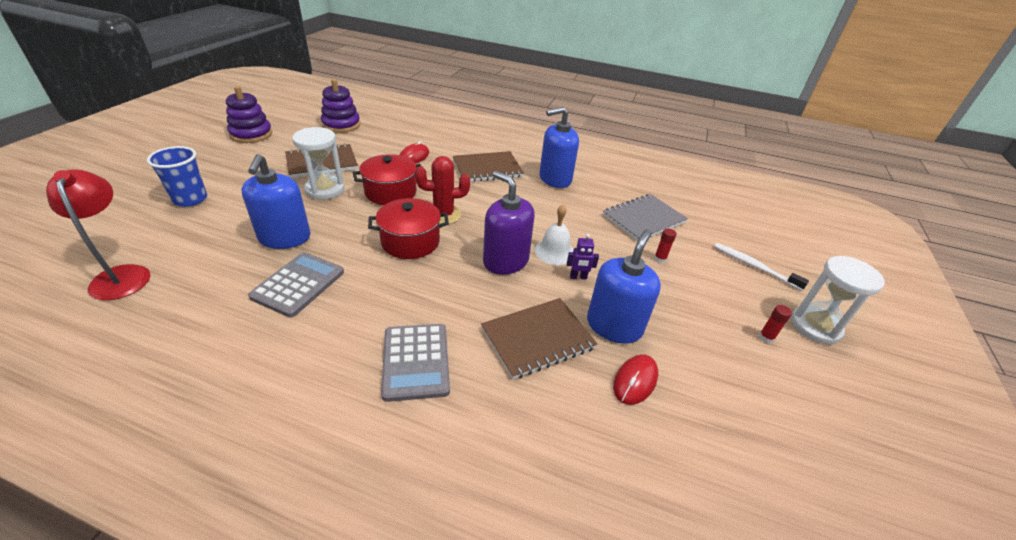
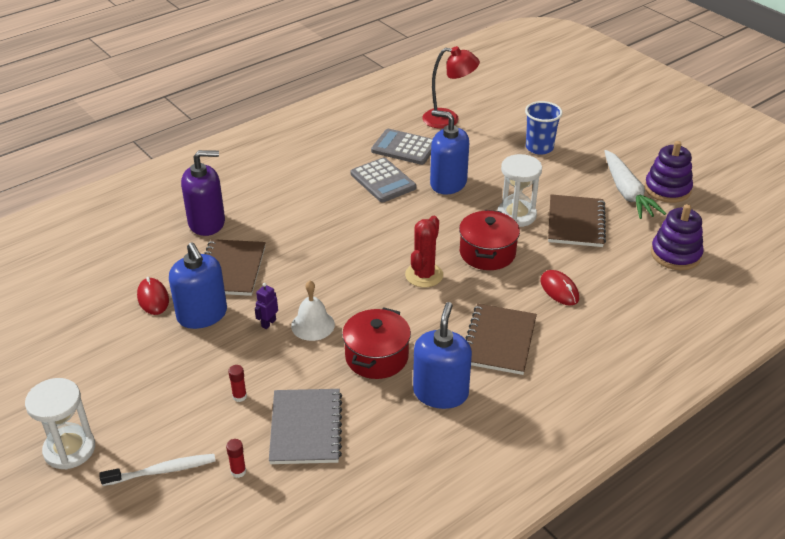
camera: 125 degrees right, 0 degrees up
red pot [368,198,449,259] -> red pot moved to [342,307,411,379]
grey calculator [381,324,450,402] -> grey calculator moved to [371,129,433,165]
purple soap dispenser [483,171,535,275] -> purple soap dispenser moved to [181,150,225,236]
red glue stick [759,305,792,344] -> red glue stick moved to [226,439,246,478]
none -> white carrot [604,150,666,219]

